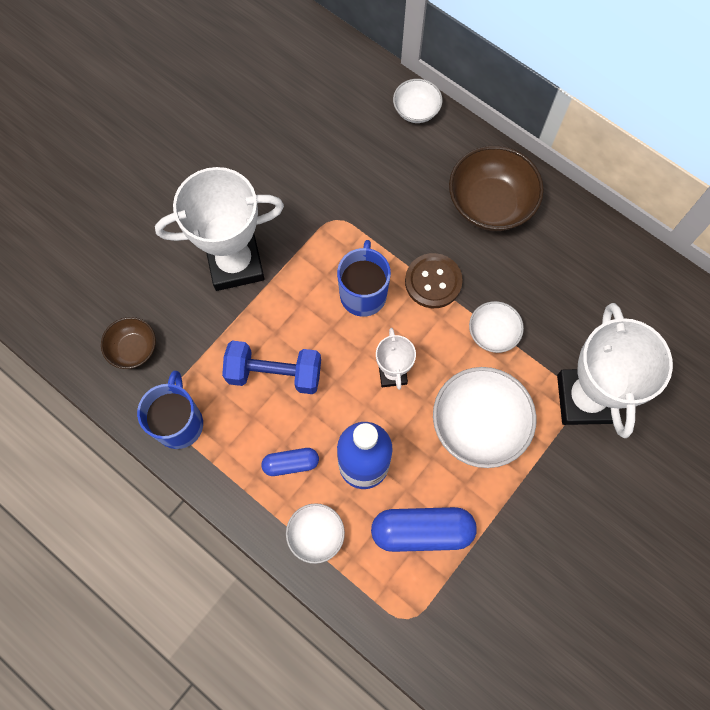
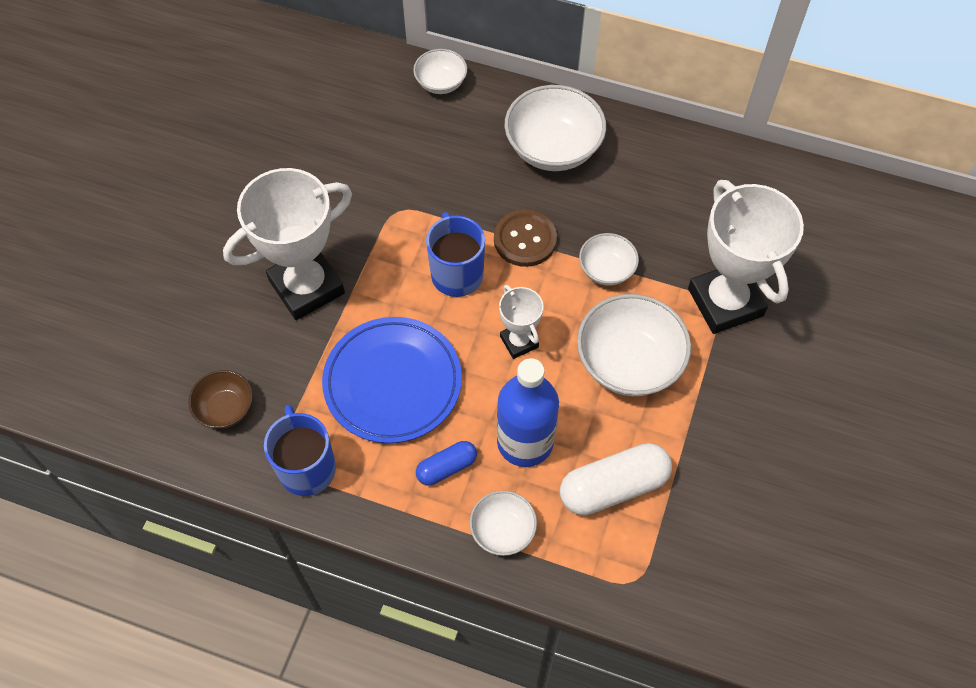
camera: 20 degrees left, 10 degrees down
blue dumbbell [222,341,321,394] -> blue plate [322,317,462,443]
blue capsule [371,507,477,552] -> white capsule [560,443,672,515]
brown bowl [449,146,544,231] -> white bowl [505,85,606,171]

